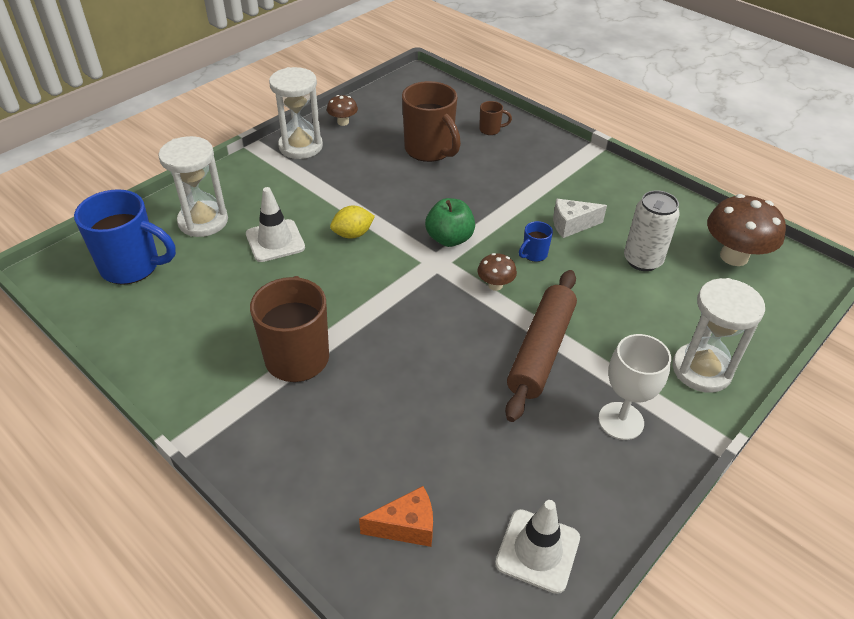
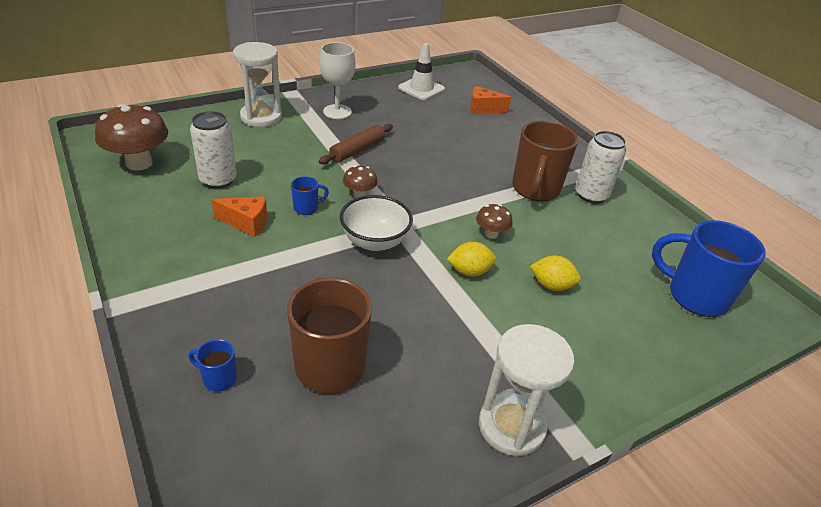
camera: 165 degrees left, 5 degrees down
white hourglass [158,136,228,237] -> none
white traffic cone [246,187,305,262] -> yellow lemon [530,255,581,291]
brown mushroom [327,95,358,126] -> brown mushroom moved to [476,204,513,239]
green apple [425,198,475,247] -> white bowl [340,195,413,251]
brown mug [479,101,512,135] -> blue mug [188,339,237,392]
brown rolling pin [505,270,577,422] -> brown rolling pin [319,124,393,165], size x0.66
white cheese [553,199,607,238] -> orange cheese [211,196,267,237]
none -> white can [575,131,626,204]

